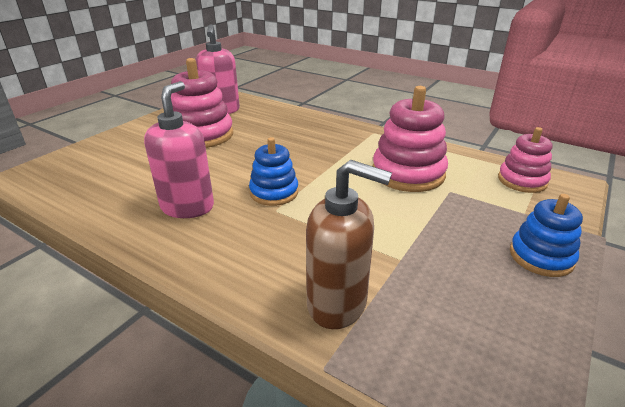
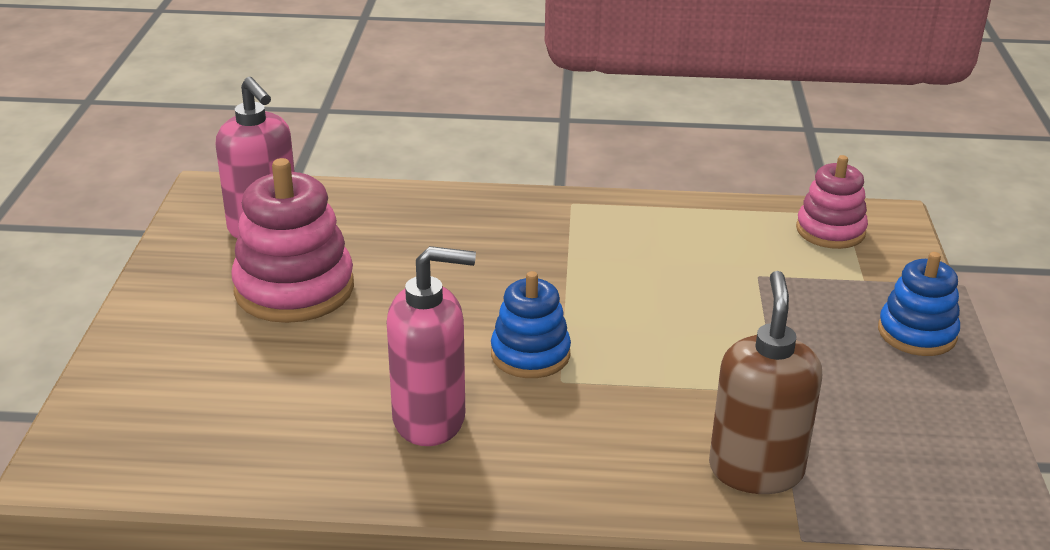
camera: 30 degrees left, 0 degrees up
pink soap dispenser [144,81,214,218] -> pink soap dispenser turned 105 degrees clockwise [387,246,476,446]
brown soap dispenser [306,160,392,329] -> brown soap dispenser turned 75 degrees counterclockwise [709,271,822,494]
pink stacking toy [373,86,448,192] -> none

